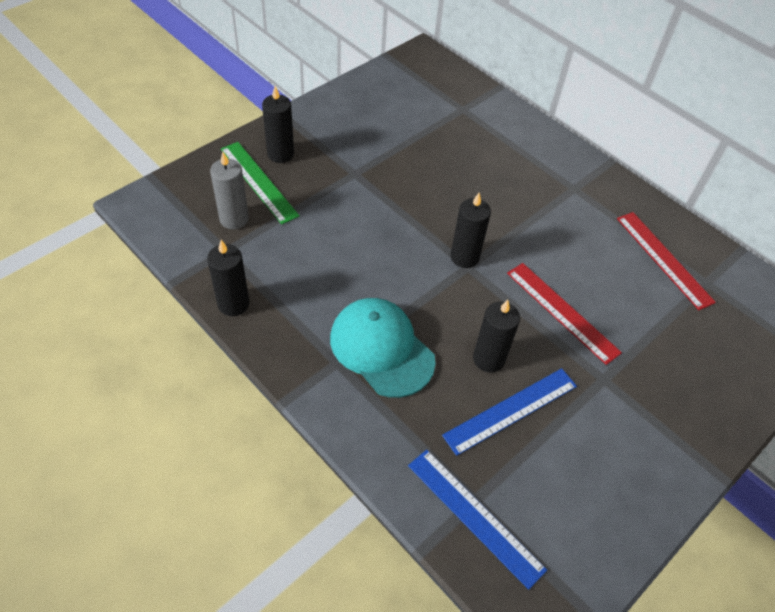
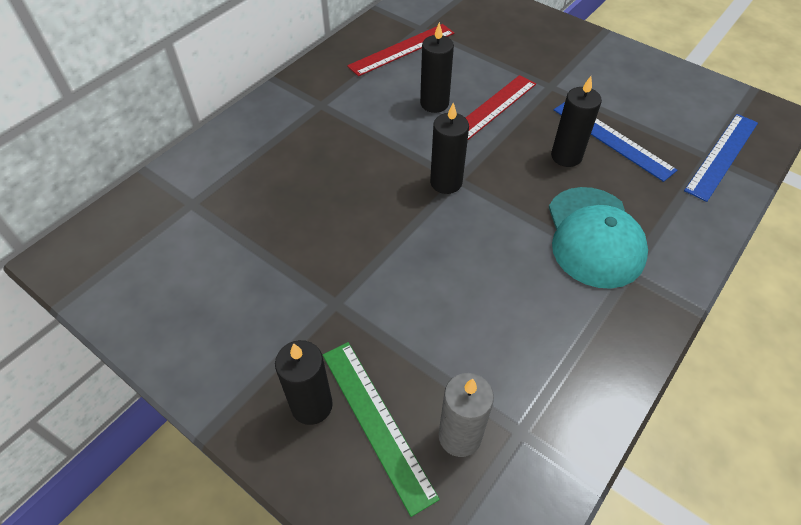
camera: 95 degrees left, 0 degrees up
black candle [207,240,250,316] -> black candle moved to [420,22,454,113]
green ruler [221,142,300,225] -> green ruler turned 75 degrees counterclockwise [323,342,440,517]
turquoise cap [330,298,436,398] -> turquoise cap turned 45 degrees counterclockwise [549,187,648,289]

